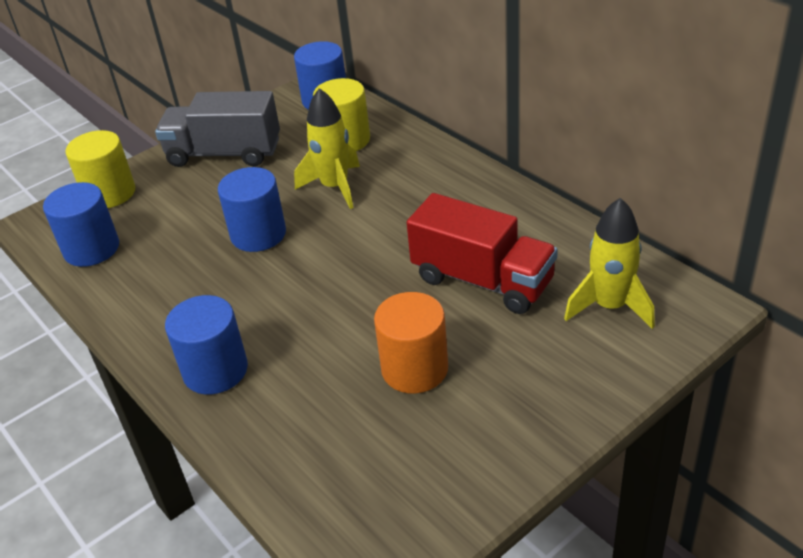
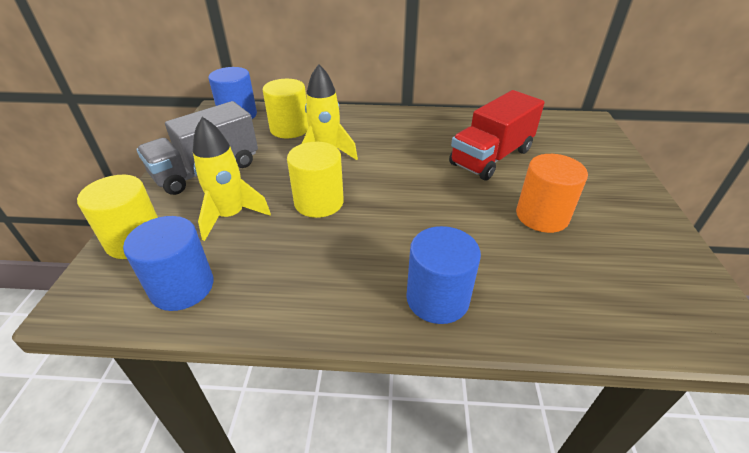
camera: 50 degrees left, 0 degrees up
blue cylinder [218,167,286,252] -> yellow cylinder [287,142,344,218]
red truck [407,193,558,314] -> red truck turned 150 degrees clockwise [449,90,545,181]
yellow rocket [564,198,655,329] -> yellow rocket moved to [193,117,271,241]

